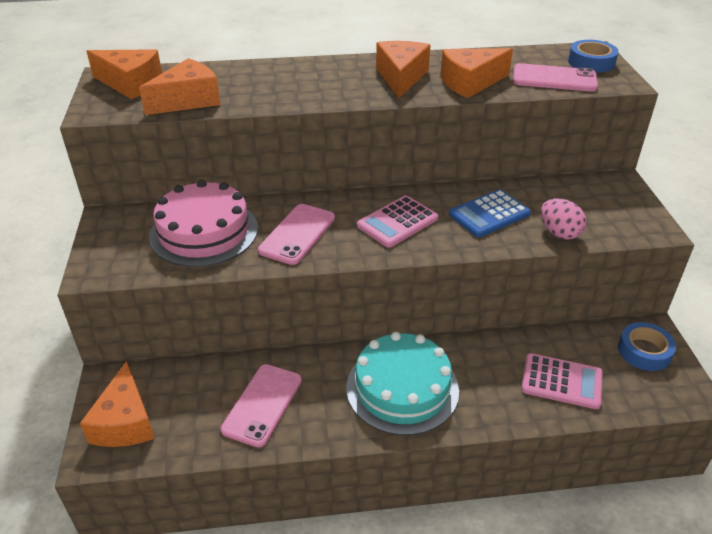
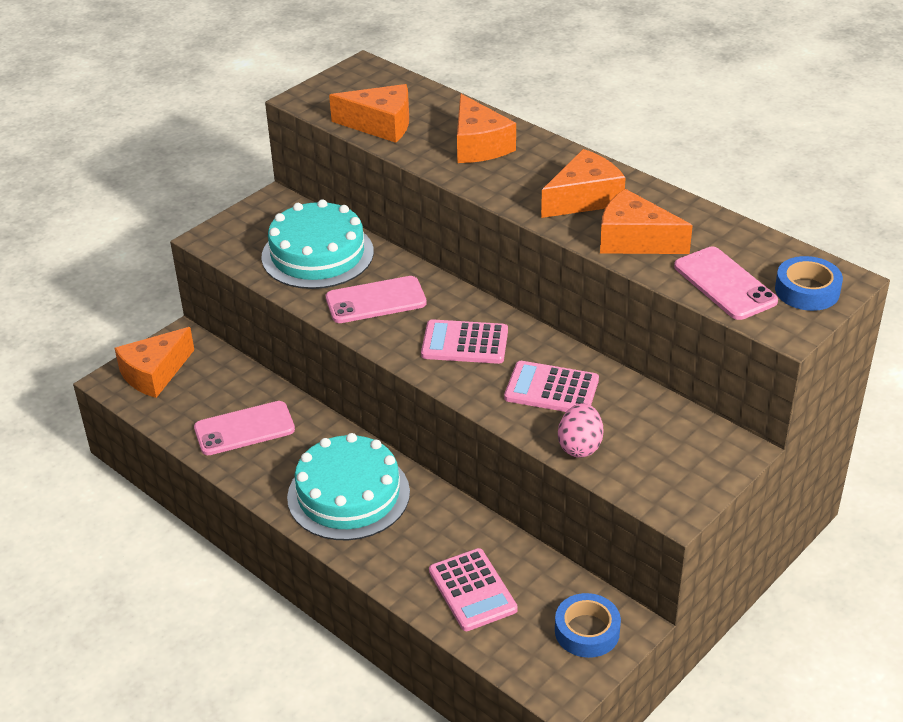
camera: 50 degrees right, 0 degrees up
orange cheese [86,49,162,99] -> orange cheese moved to [457,94,516,163]
pink cake [149,180,258,267] -> turquoise cake [261,199,374,289]
blue calculator [449,189,531,238] -> pink calculator [504,361,599,412]

